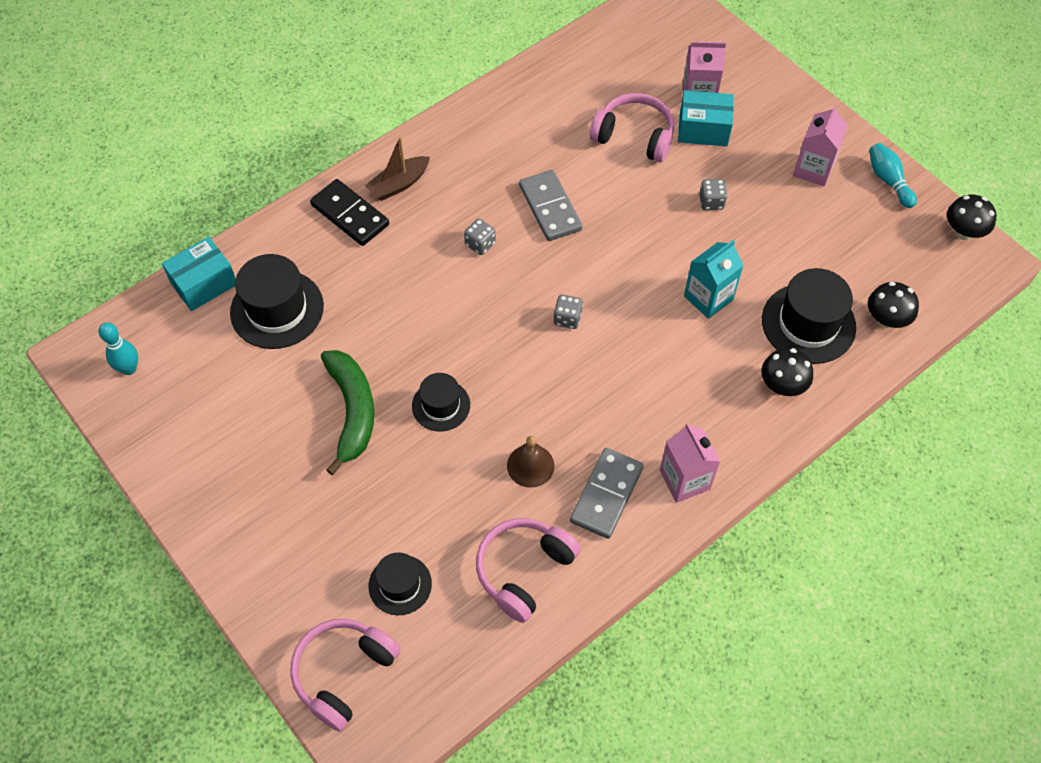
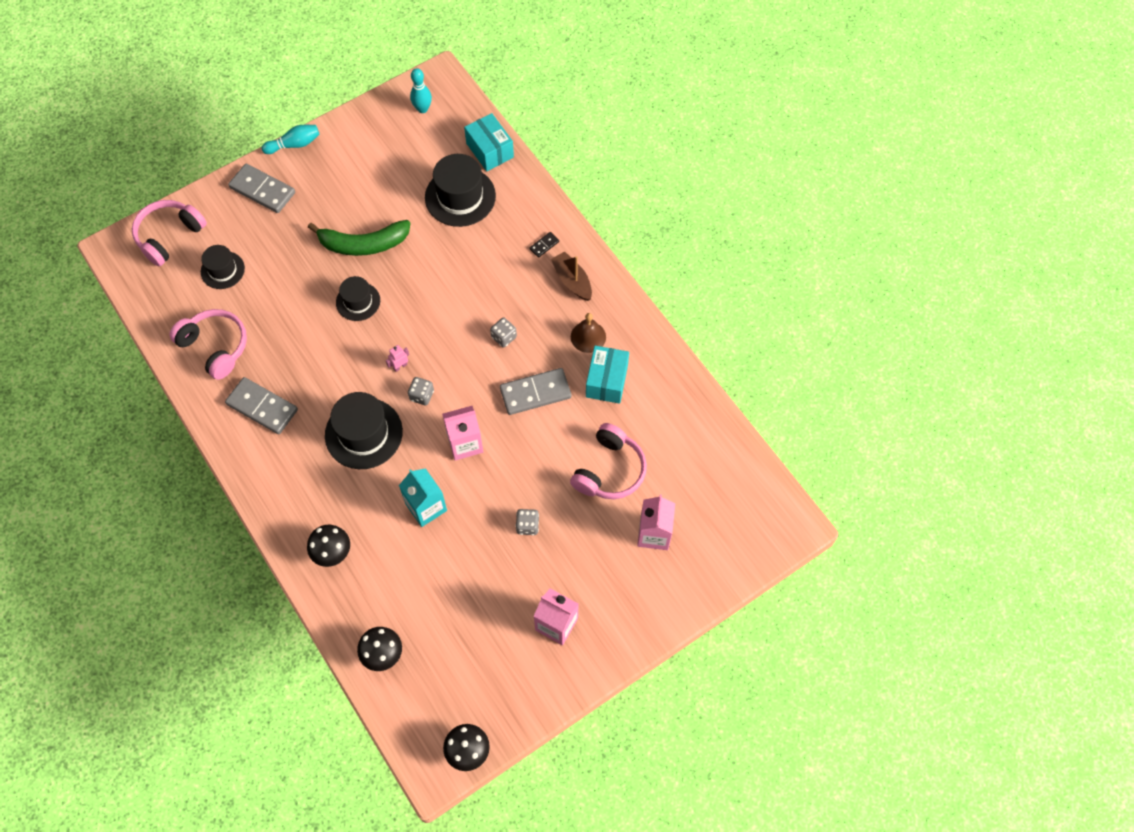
camera: 95 degrees right, 5 degrees up
pink headphones [290,619,401,731] -> pink headphones turned 90 degrees counterclockwise [132,200,207,266]
black domino [310,179,389,246] -> black domino [530,232,559,258], size x0.45
brown bell [507,436,554,488] -> brown bell moved to [571,313,606,353]
pink carton [660,423,721,503] -> pink carton moved to [442,406,483,461]
turquoise box [678,90,734,147] -> turquoise box moved to [586,346,629,404]
black hat [762,268,856,364] -> black hat moved to [325,392,403,469]
turquoise bowling pin [869,143,917,208] -> turquoise bowling pin moved to [262,125,320,154]
none -> grey domino [228,164,295,213]
none -> pink robot [386,345,409,372]

